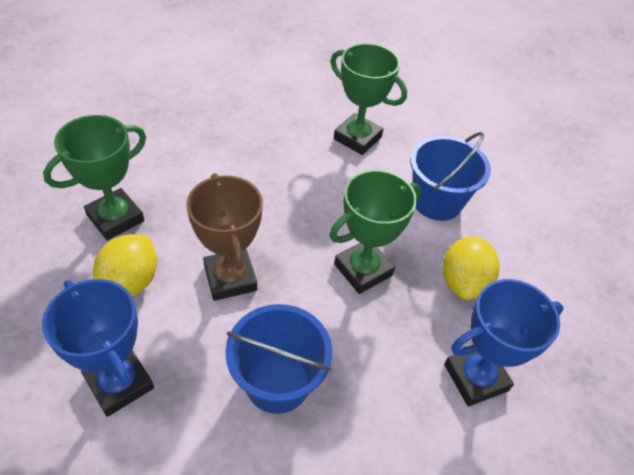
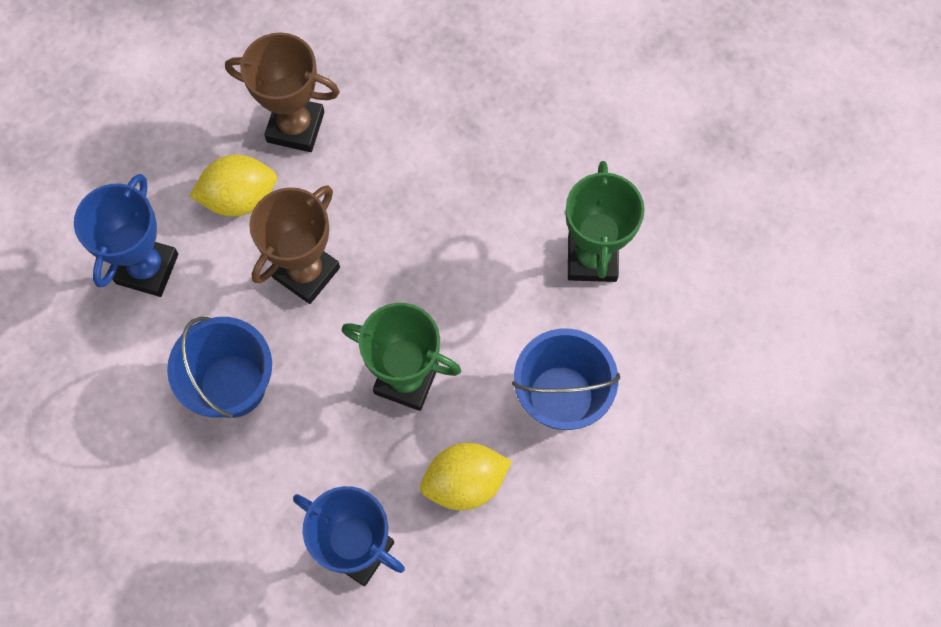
camera: 60 degrees right, 20 degrees up
green trophy [43,115,146,240] -> brown trophy [225,32,340,152]

